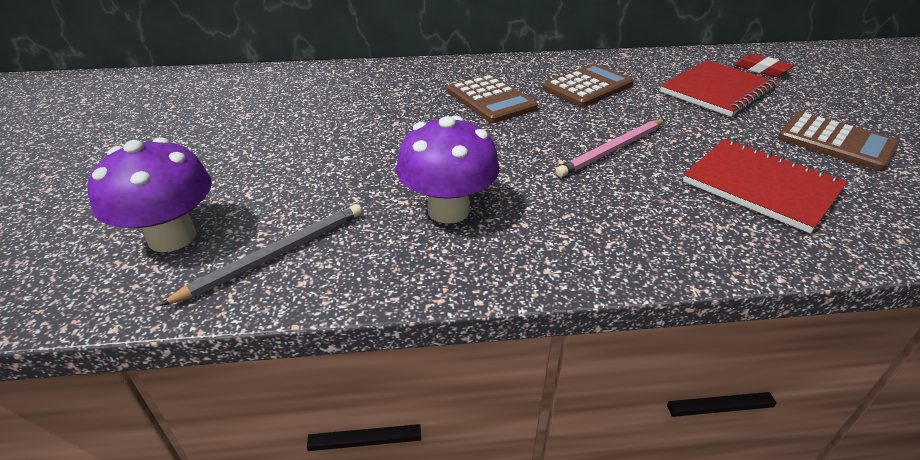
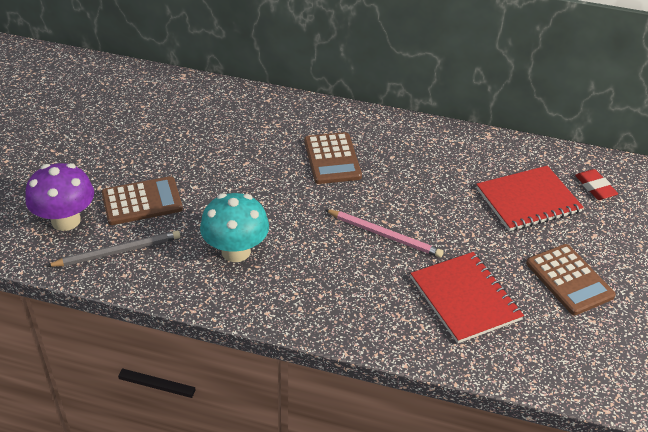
camera: 20 degrees right, 5 degrees up
purple mushroom [396,115,499,224] -> turquoise mushroom [200,193,269,262]
brown calculator [543,64,634,107] -> brown calculator moved to [102,176,183,225]
pink pencil [556,119,665,177] -> pink pencil turned 135 degrees counterclockwise [326,210,444,258]

